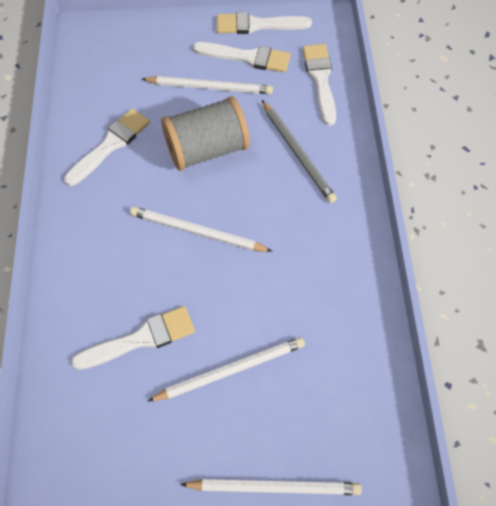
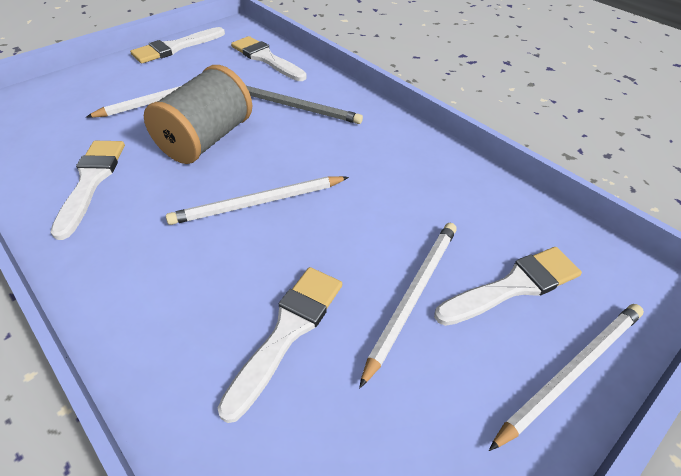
camera: 40 degrees left, 15 degrees down
white brush [193,42,291,72] -> white brush moved to [434,247,582,326]

